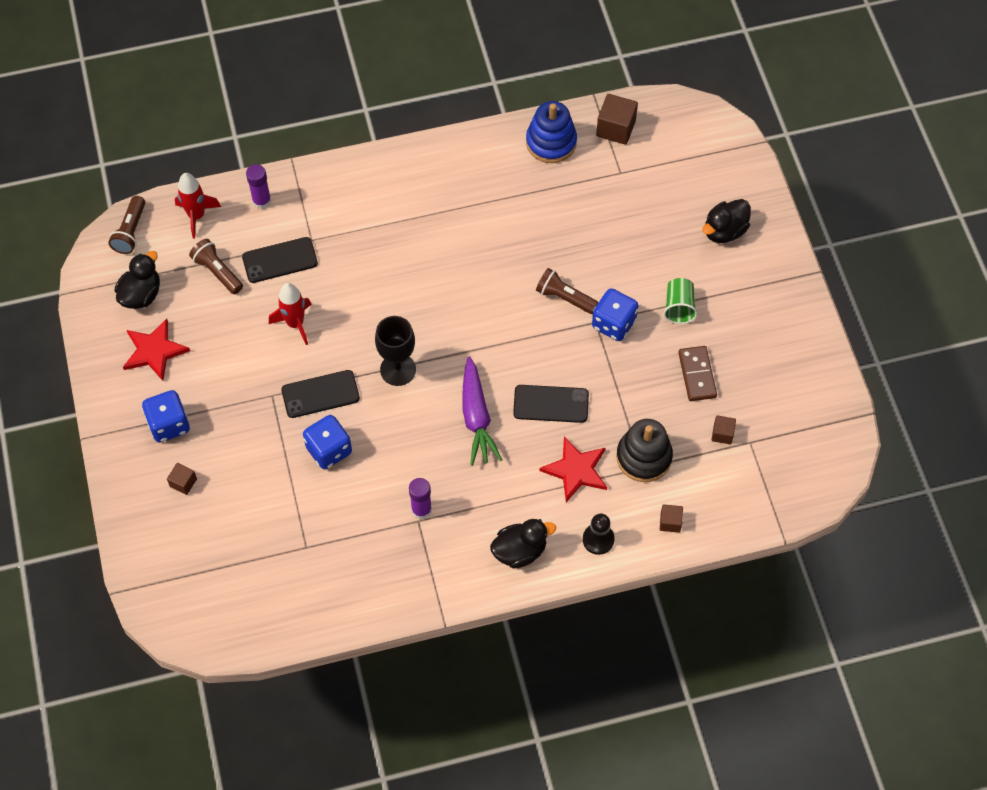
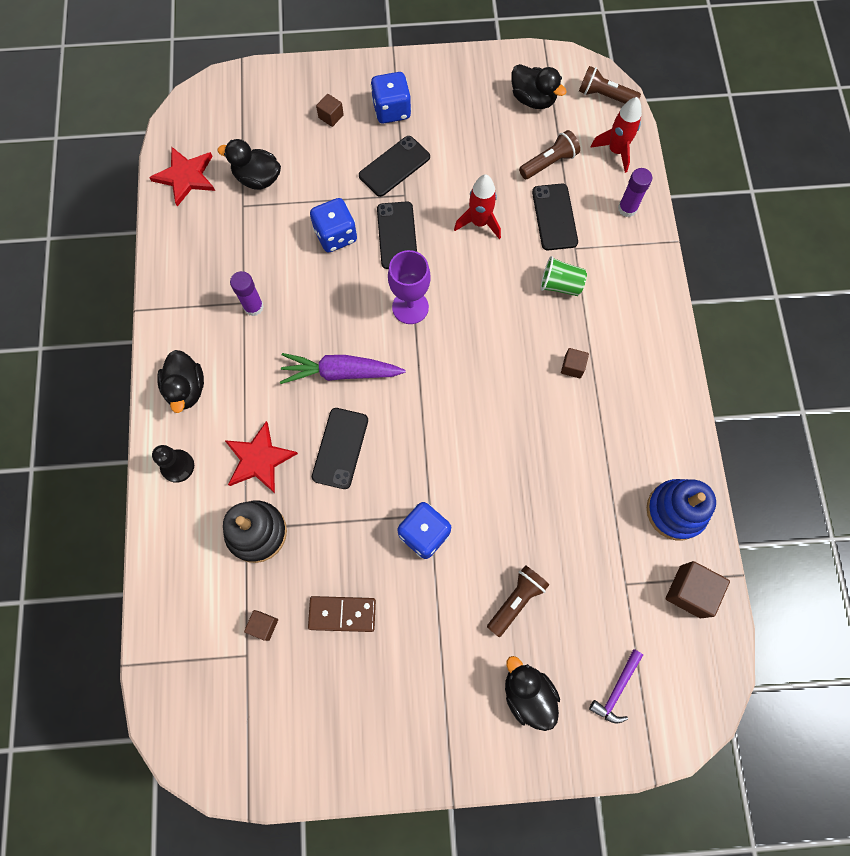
camera: 100 degrees right, 10 degrees up
red star [123,319,190,381] -> red star moved to [149,147,215,207]
black goblet [375,316,416,386] -> purple goblet [388,250,431,324]
brown flashlight [536,268,599,314] -> brown flashlight moved to [487,565,550,637]
brown cube [660,504,683,533] -> brown cube moved to [561,348,589,379]
green cup [663,278,698,324] -> green cup moved to [541,256,587,296]
none -> black duck [218,139,281,190]
none -> black phone [359,136,430,197]
none -> purple hammer [589,649,643,724]

